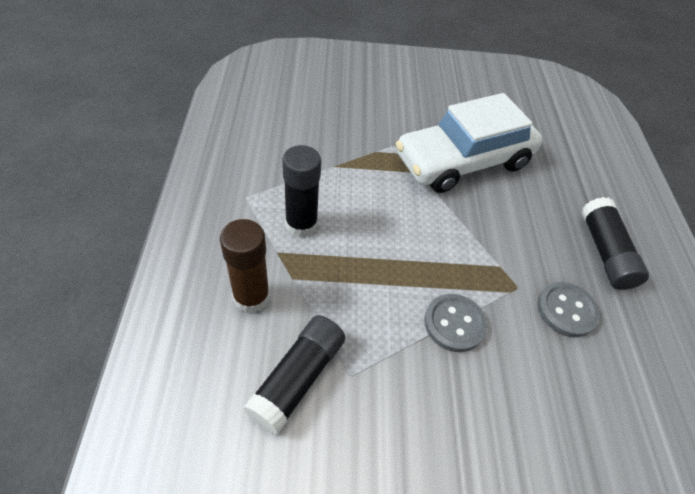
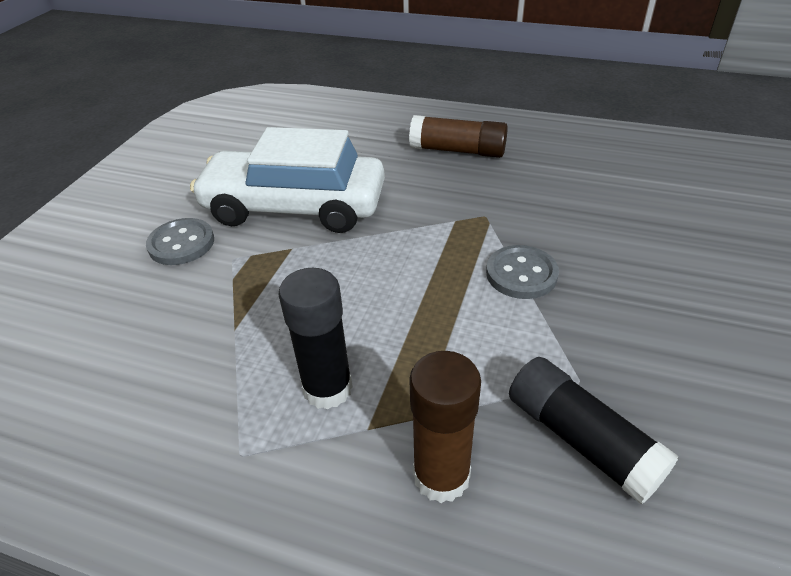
camera: 65 degrees left, 10 degrees down
white car [396,93,543,193] -> white car turned 105 degrees clockwise [190,127,385,233]
grey button [537,282,600,337] -> grey button moved to [146,218,214,265]
black glue stick [582,197,649,290] -> brown glue stick [409,115,508,158]

